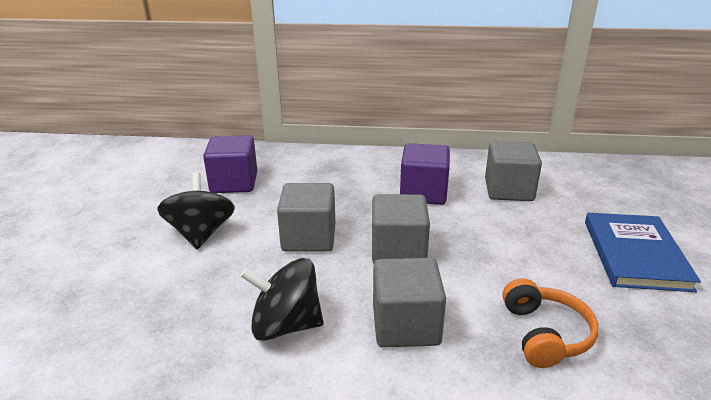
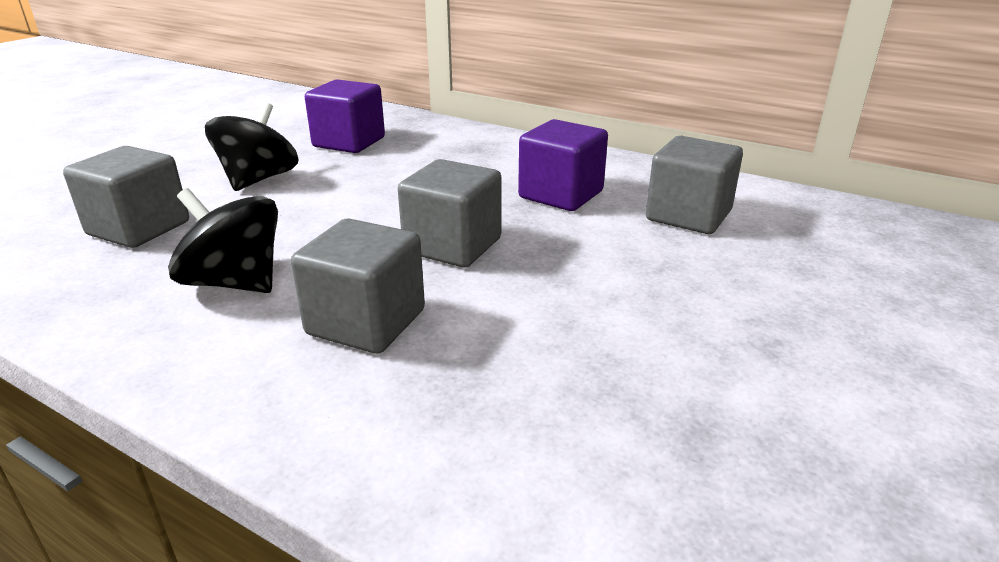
camera: 25 degrees right, 0 degrees up
grey cube [277,183,335,252] -> grey cube moved to [63,146,189,248]
orange headphones [503,278,599,368] -> none
blue book [585,213,701,292] -> none

